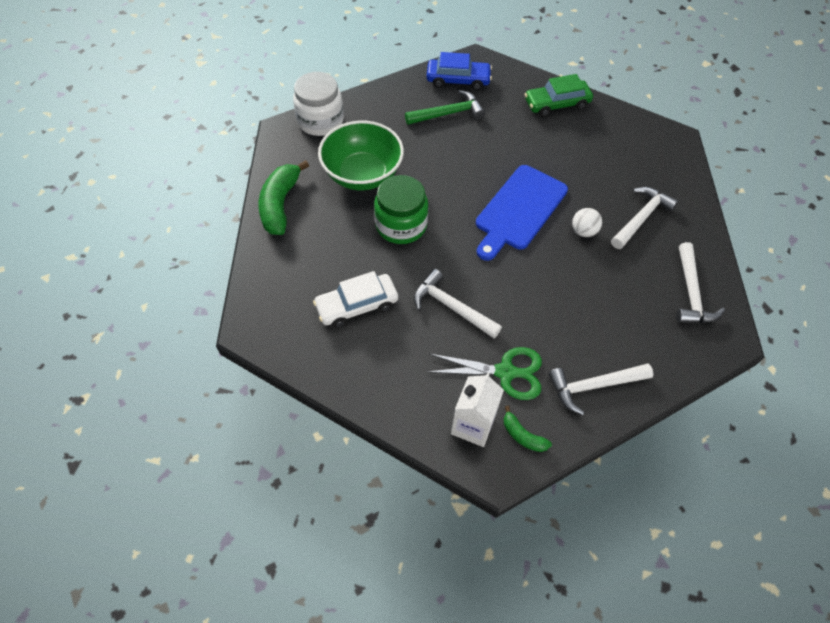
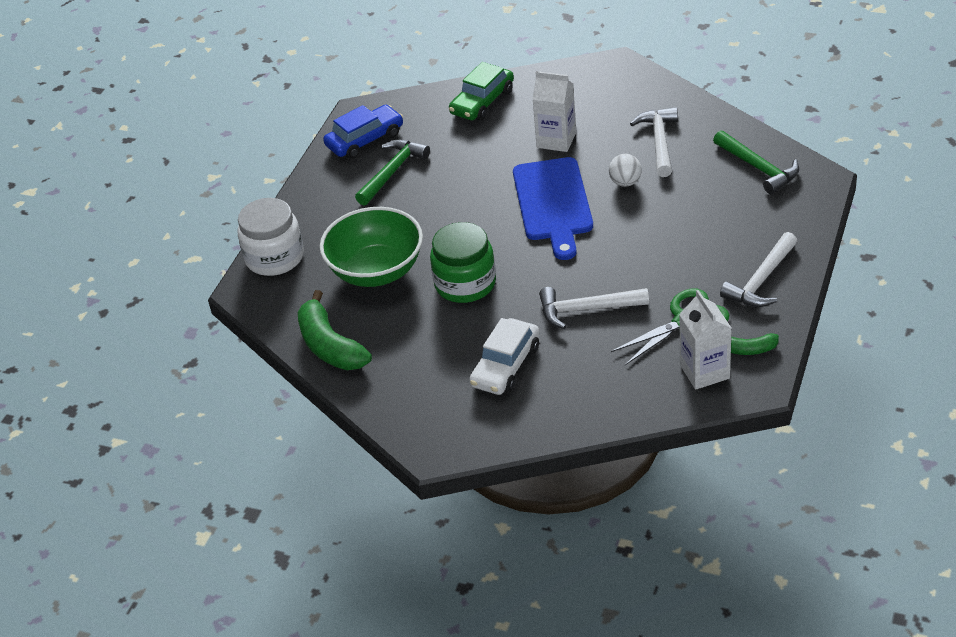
camera: 35 degrees left, 15 degrees down
white hammer [676,242,725,323] -> green hammer [713,130,799,194]
none -> white carton [532,71,576,152]

